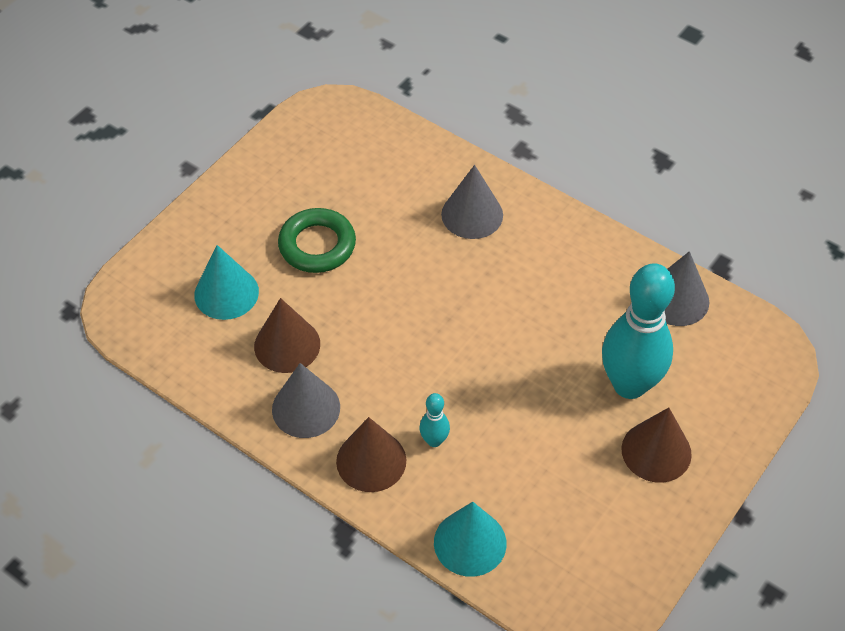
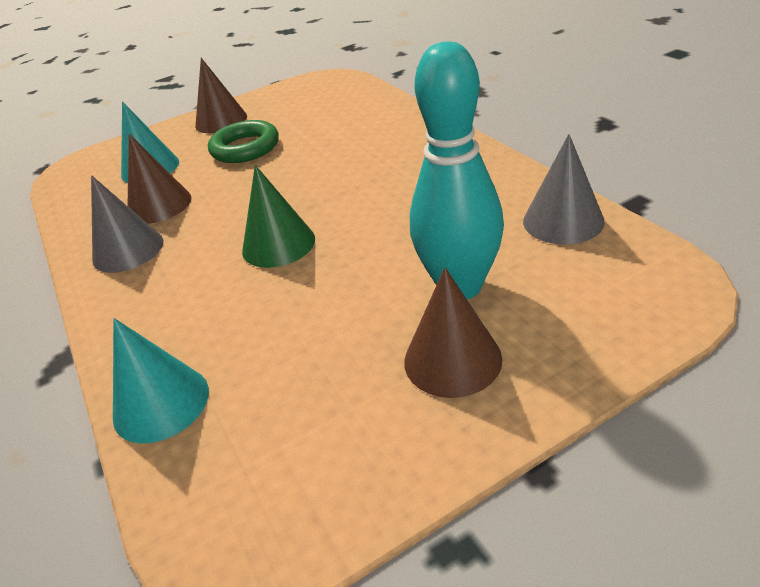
camera: 30 degrees right, 15 degrees down
brown cone [336,417,406,492] -> brown cone moved to [195,58,247,133]
turquoise bowling pin [419,393,450,447] -> none
grey cone [441,165,503,239] -> none
none -> green cone [242,165,315,268]

